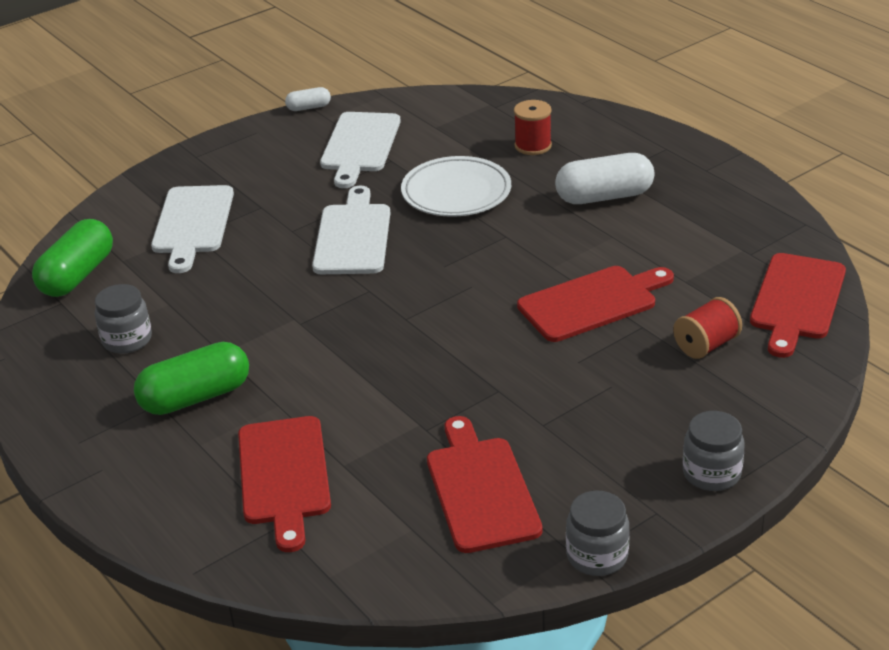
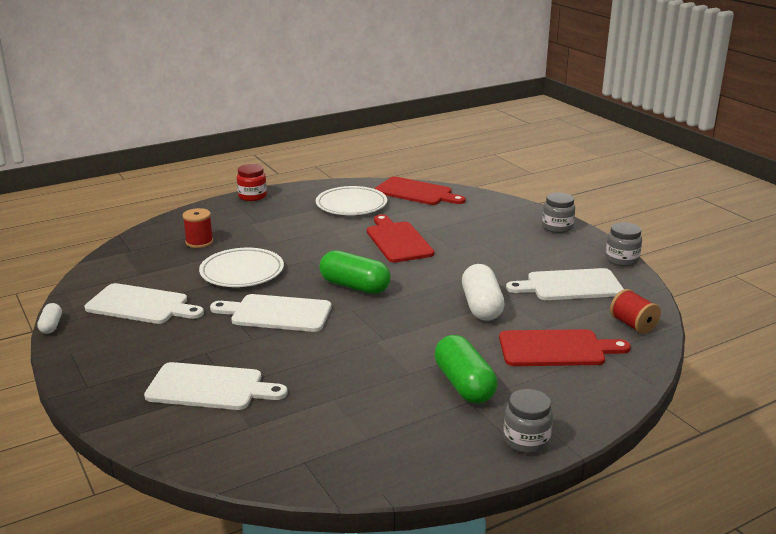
camera: 85 degrees left, 10 degrees down
green capsule [32,219,113,297] -> green capsule moved to [319,250,391,294]
grey jar [95,284,152,354] -> grey jar moved to [503,389,553,454]
red cutting board [427,416,543,553] -> white cutting board [506,268,624,300]
white capsule [555,153,654,204] -> white capsule moved to [462,264,505,321]
red spool [673,297,742,359] -> red spool moved to [610,289,661,334]
none -> red jar [237,164,267,201]
none -> white plate [316,186,387,215]

